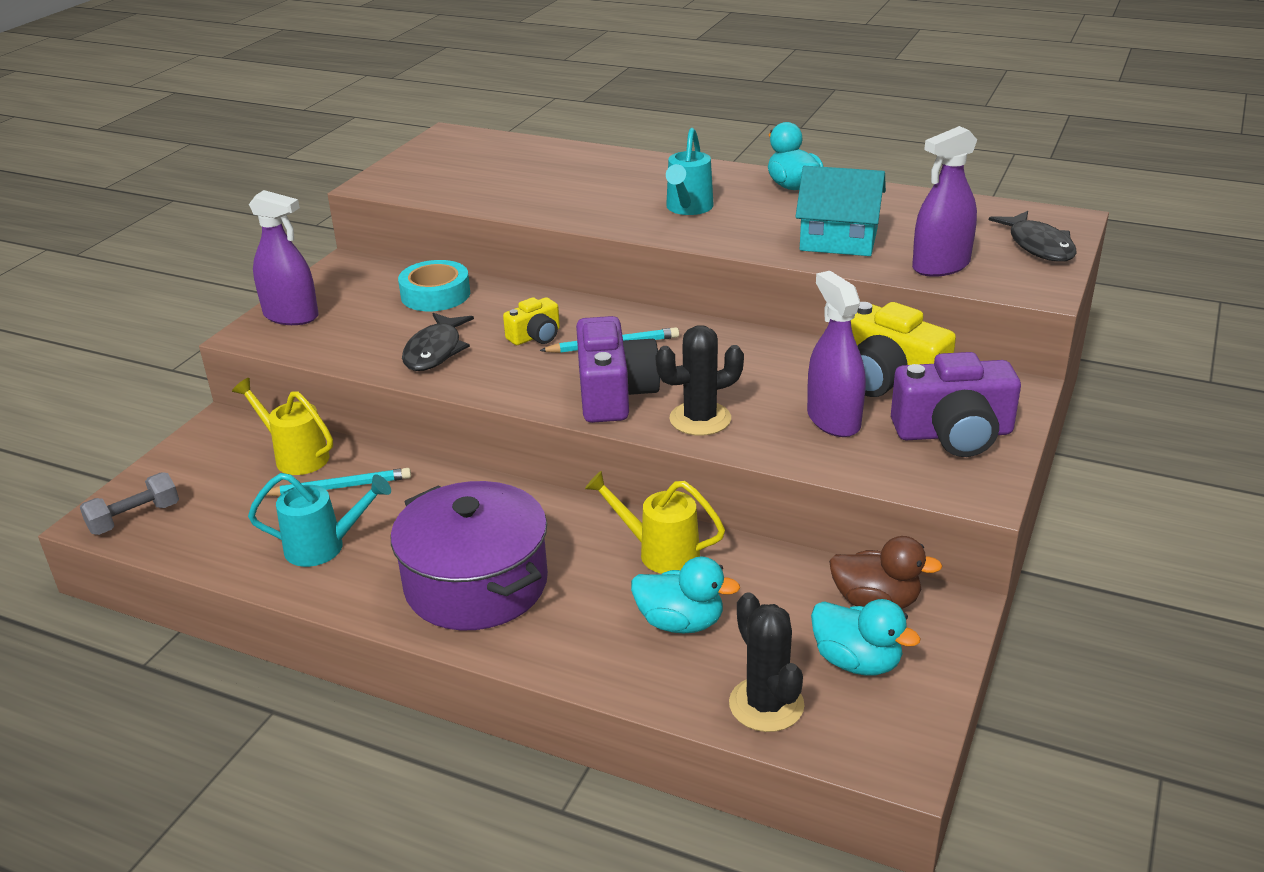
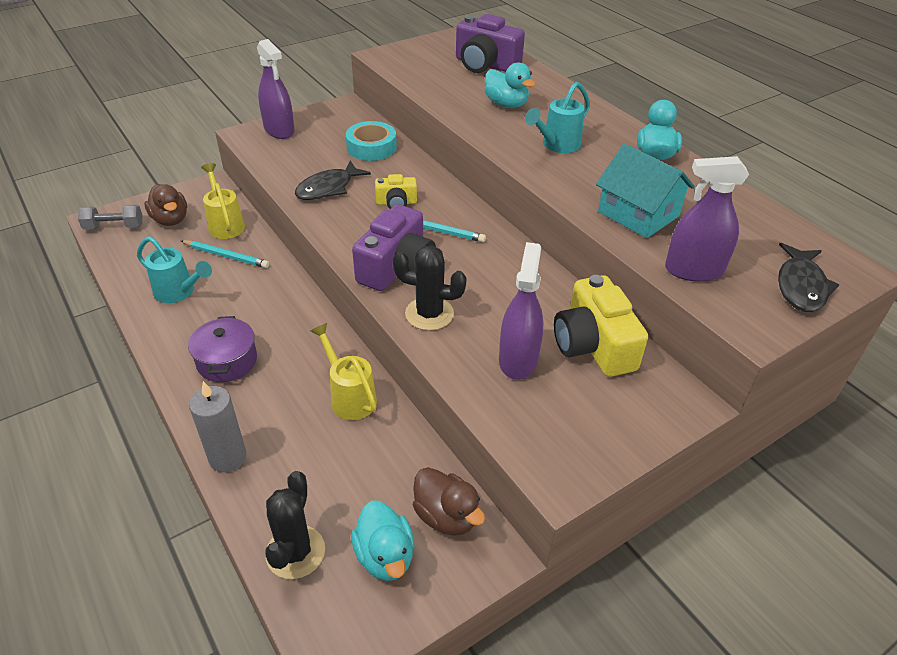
camera: 30 degrees right, 10 degrees up
purple pot [391,481,548,630] -> purple pot [188,316,257,382], size x0.58
turquoise duck [631,556,740,633] -> turquoise duck moved to [485,62,535,108]
purple camera [891,352,1021,457] -> purple camera moved to [456,14,525,73]
none -> brown duck [144,184,187,226]
none -> grey candle [189,381,246,472]

